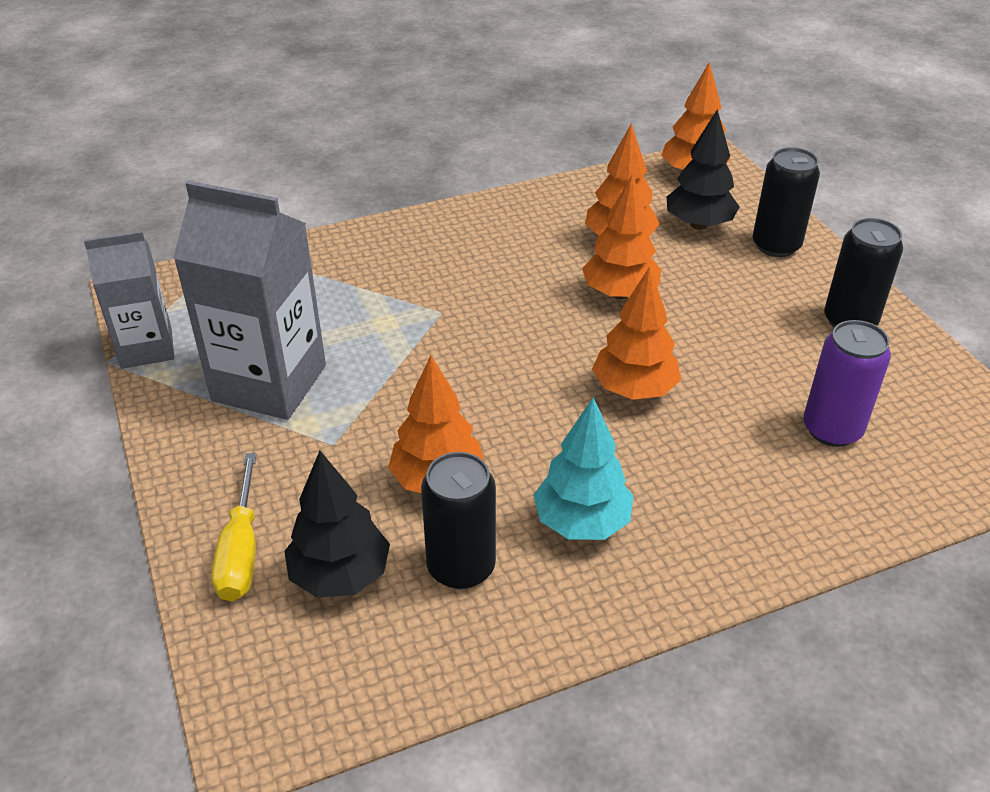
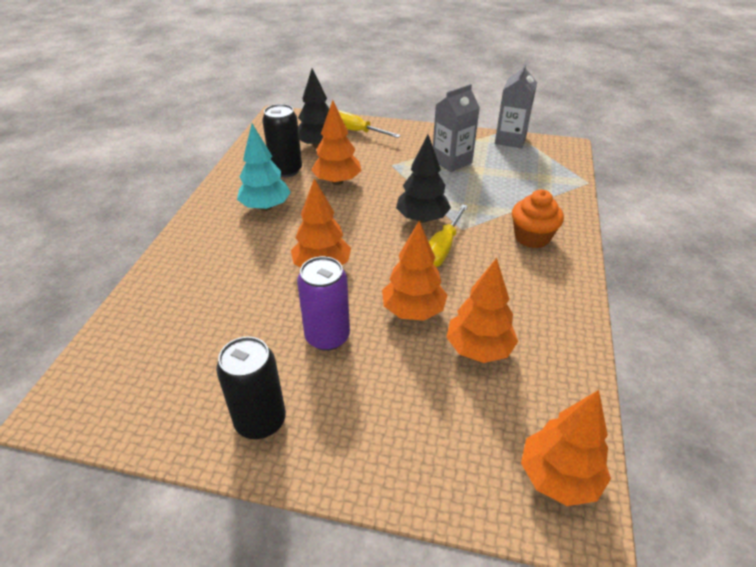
camera: 125 degrees right, 0 degrees up
grey carton [173,181,326,420] -> grey carton [433,84,480,172], size x0.63
black tree [667,109,739,230] -> black tree moved to [396,134,451,223]
black can [753,147,820,257] -> none
purple can [803,320,891,447] -> purple can moved to [297,256,350,351]
none -> yellow screwdriver [429,204,468,267]
none -> orange cupcake [512,190,564,248]

